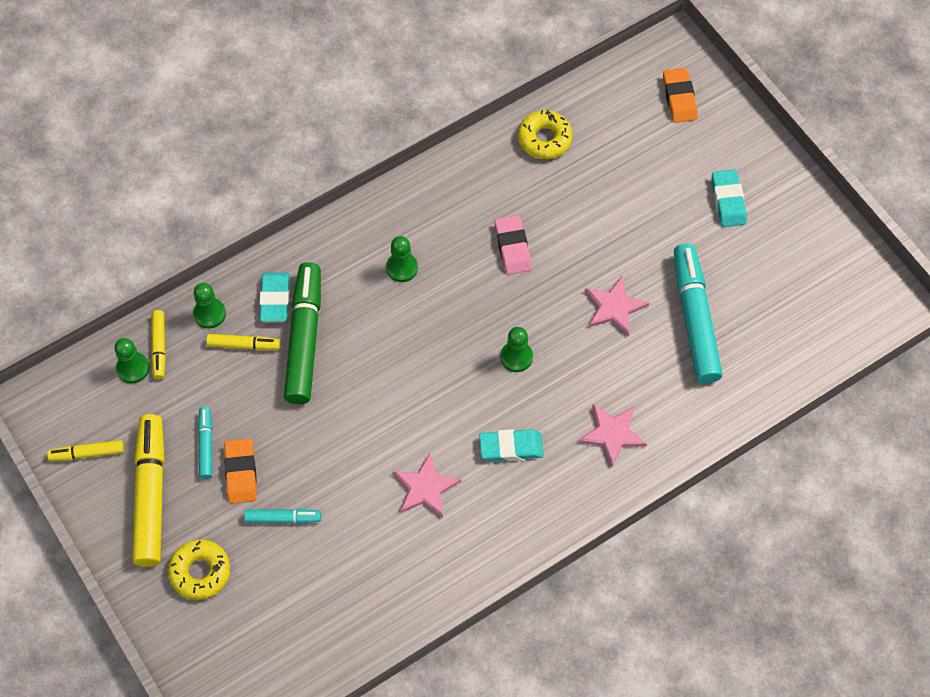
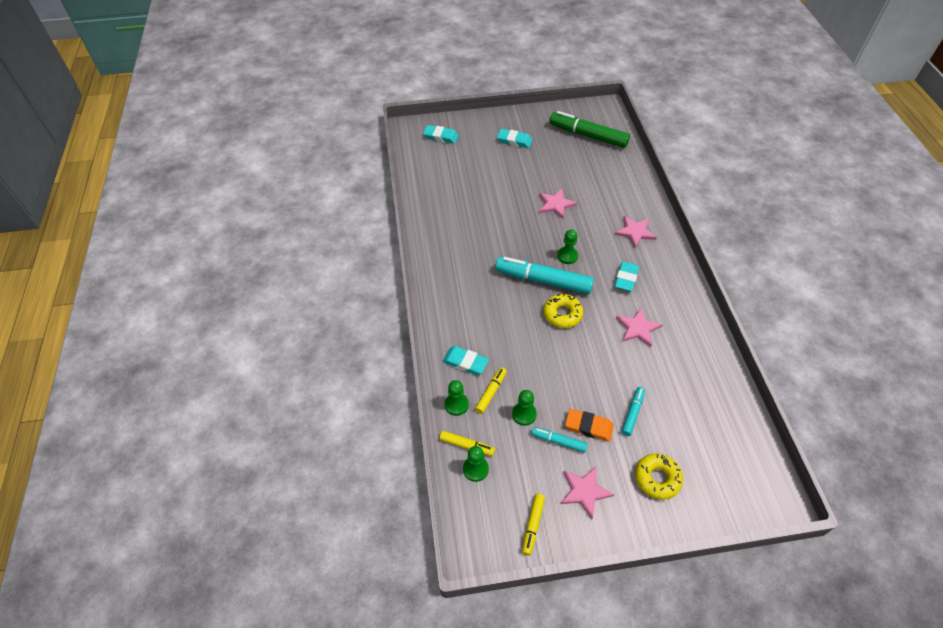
camera: 65 degrees left, 10 degrees down
yellow marker [132,414,165,567] -> pink star [561,466,614,519]
green marker [284,262,321,404] -> green marker moved to [549,111,630,148]
green pawn [386,236,418,282] -> green pawn moved to [512,390,537,426]
pink eraser [495,215,532,275] -> none
yellow donut [518,110,572,159] -> yellow donut moved to [543,293,583,328]
orange eraser [663,68,698,123] -> turquoise eraser [423,125,459,144]
turquoise marker [674,243,723,383] -> turquoise marker moved to [495,257,594,294]

